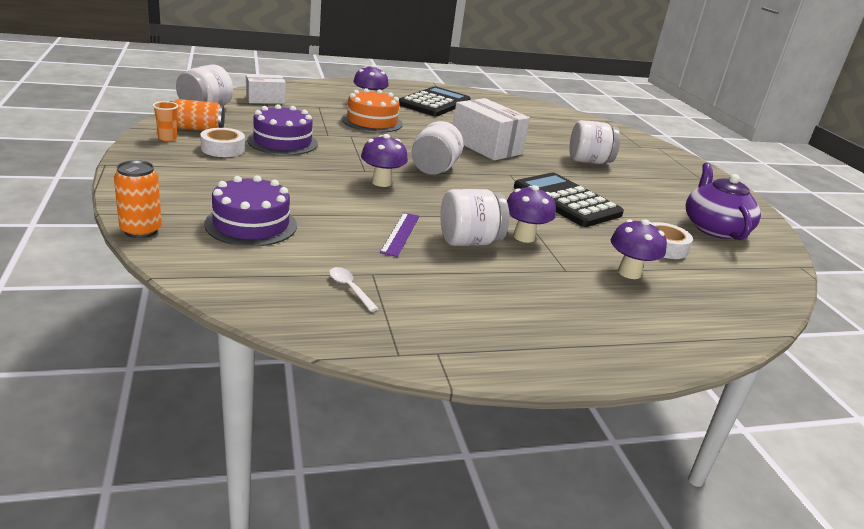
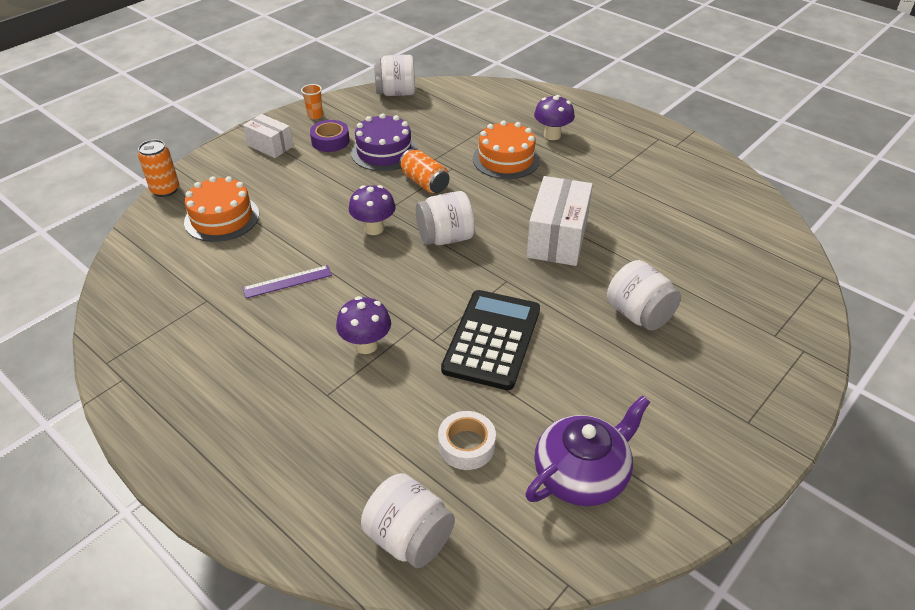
camera: 60 degrees right, 15 degrees up
orange can [170,99,225,131] -> orange can moved to [399,149,449,193]
white tape [200,128,245,157] -> purple tape [310,120,350,152]
purple cake [204,175,297,247] -> orange cake [184,176,259,242]
white box [246,74,286,104] -> white box moved to [243,114,293,158]
white spoon [329,267,379,312] -> none
black calculator [399,86,471,116] -> none
white jar [440,189,509,246] -> white jar moved to [361,473,455,568]
purple mushroom [611,219,667,279] -> none

